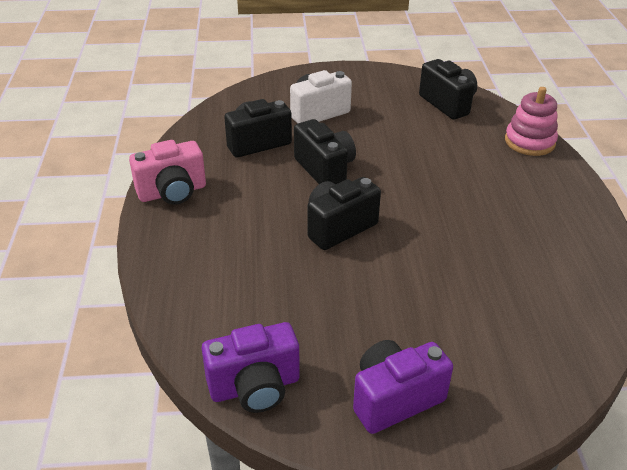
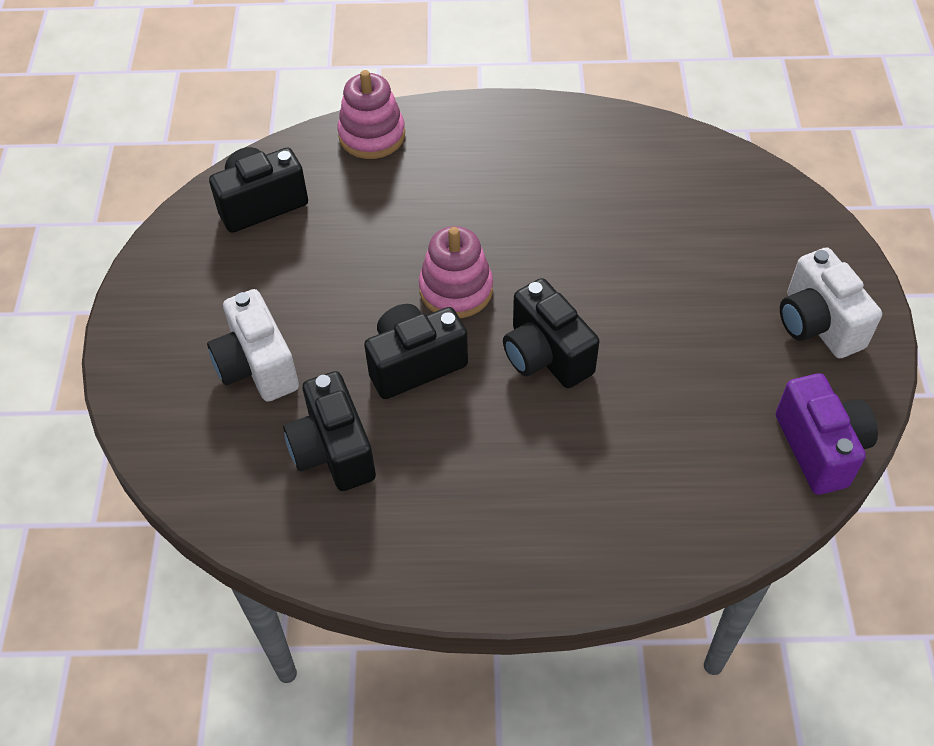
camera: 85 degrees left, 15 degrees up
pink camera [129,140,206,205] -> none
purple camera [353,340,453,434] -> white camera [780,247,882,358]
none -> pink stacking toy [419,226,493,318]

